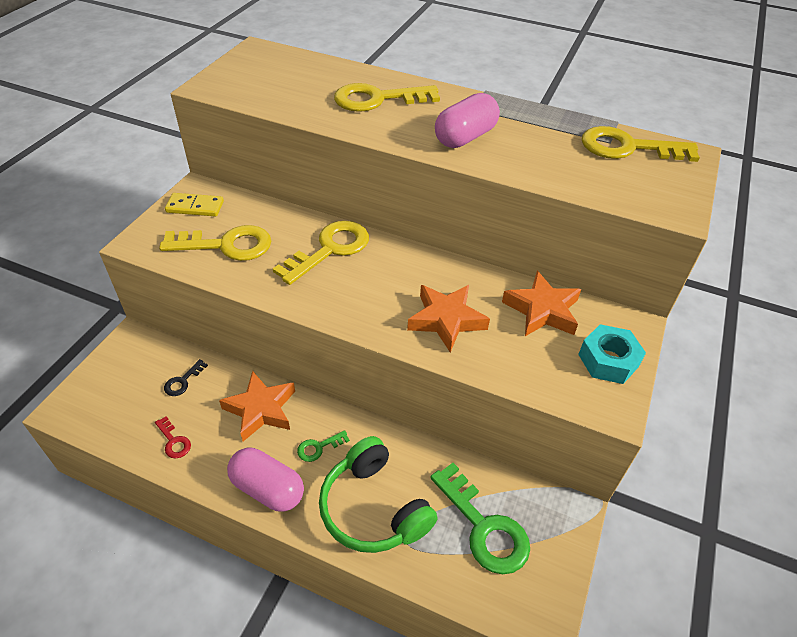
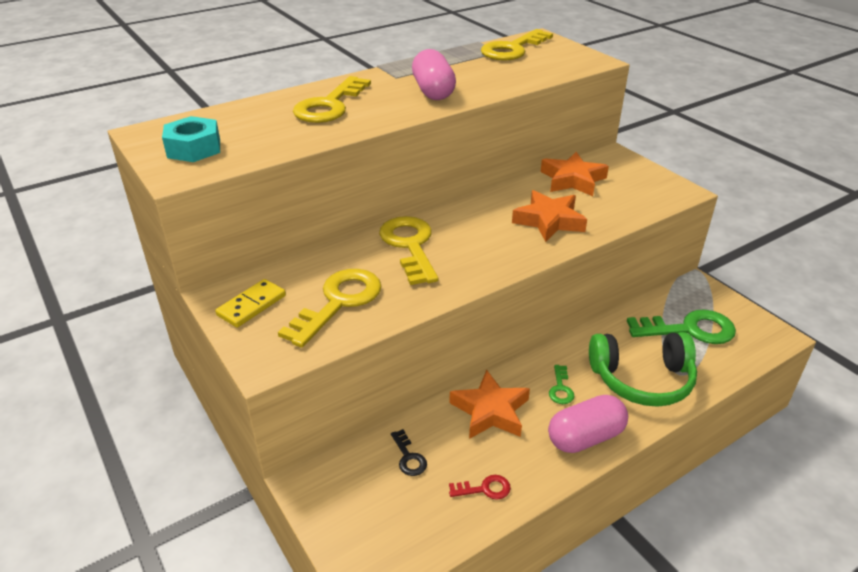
camera: 55 degrees left, 10 degrees down
turquoise nut [578,324,646,384] -> turquoise nut moved to [162,116,220,162]

